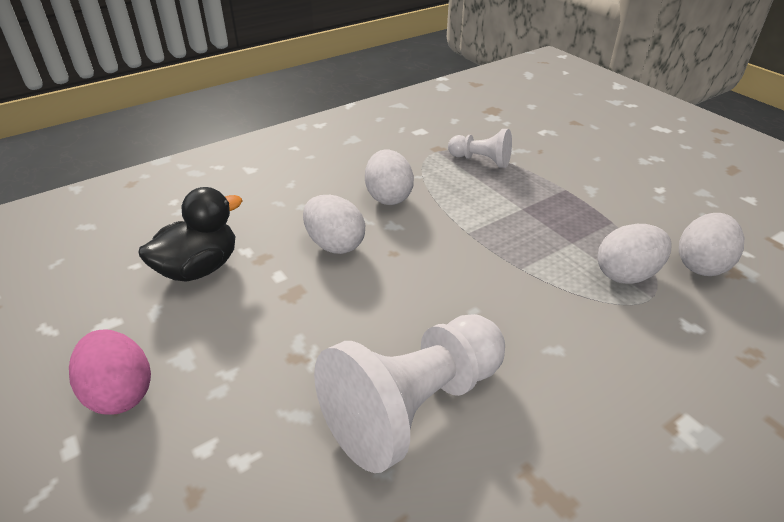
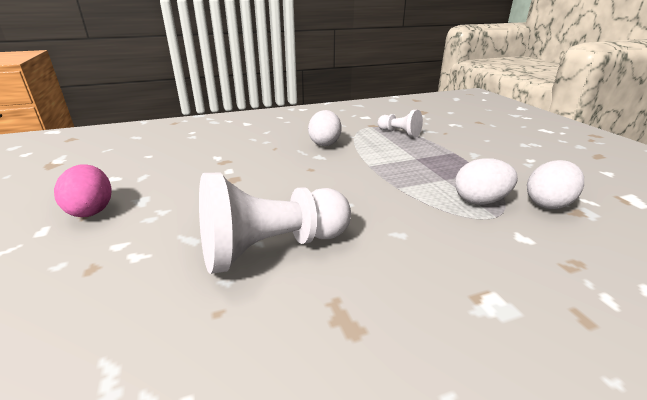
camera: 15 degrees right, 10 degrees down
black duck [138,187,242,282] -> none
white egg [303,195,365,254] -> none

